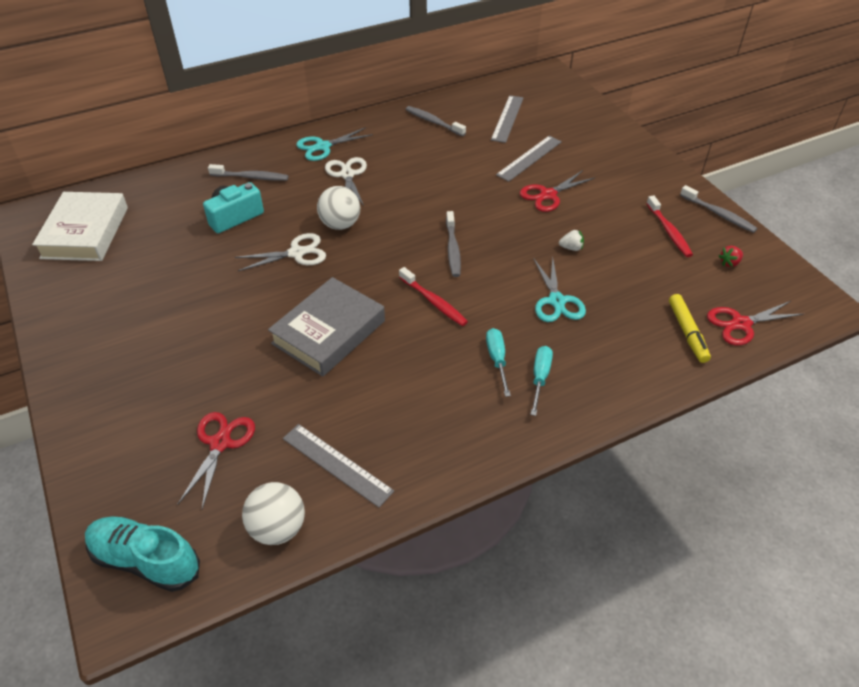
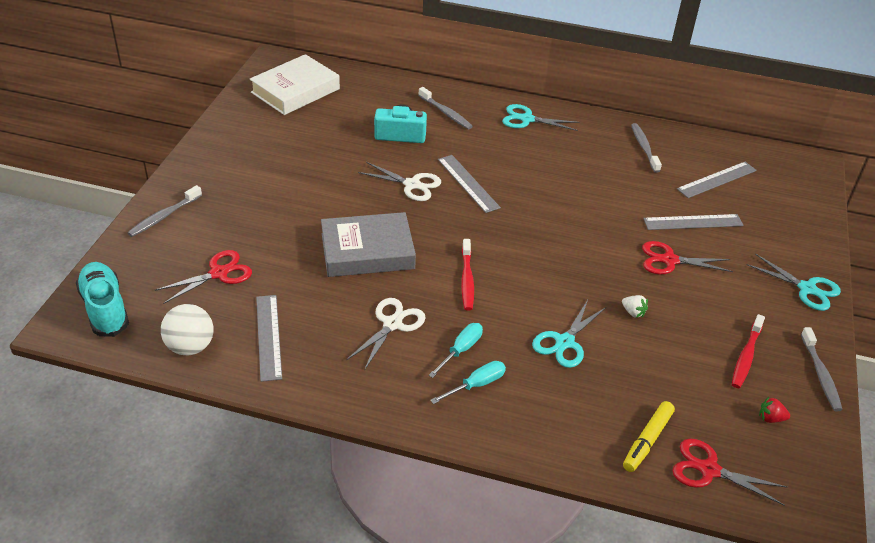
camera: 40 degrees right, 5 degrees down
white ball [317,186,360,230] -> grey ruler [438,155,501,213]
white scissors [325,157,367,206] -> white scissors moved to [346,298,426,370]
grey toothbrush [446,211,461,277] -> grey toothbrush moved to [127,185,202,237]
none -> turquoise scissors [746,253,841,311]

